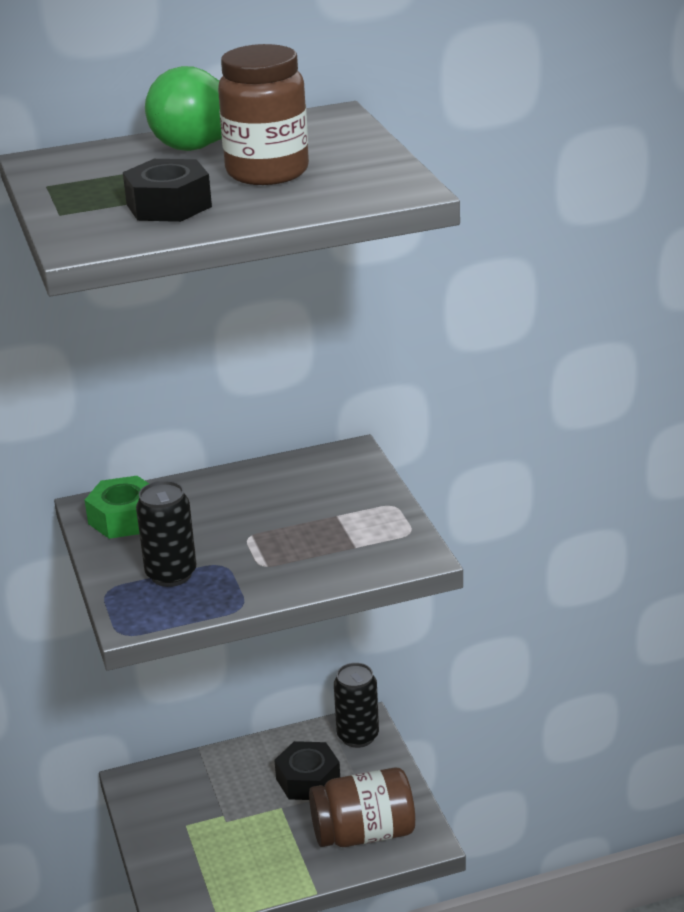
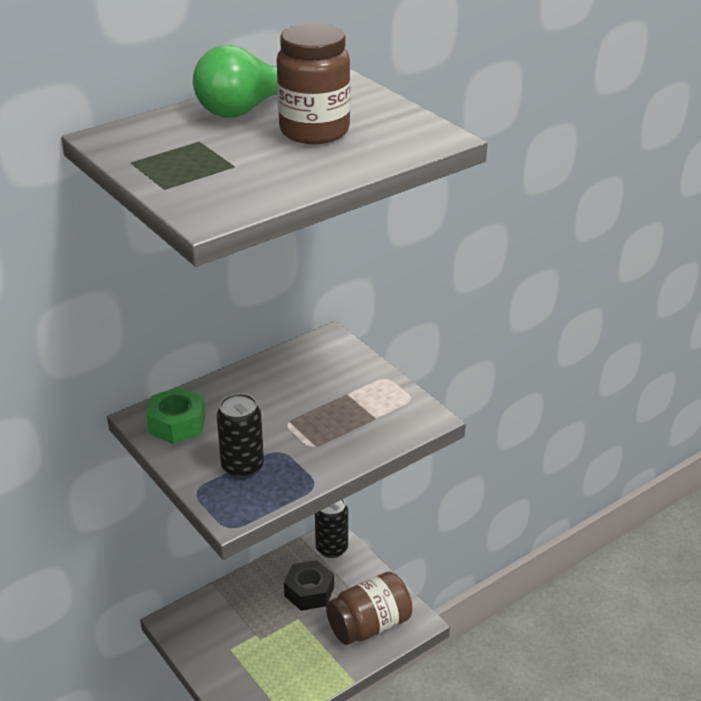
camera: 20 degrees left, 5 degrees up
black nut [123,159,212,222] -> none

